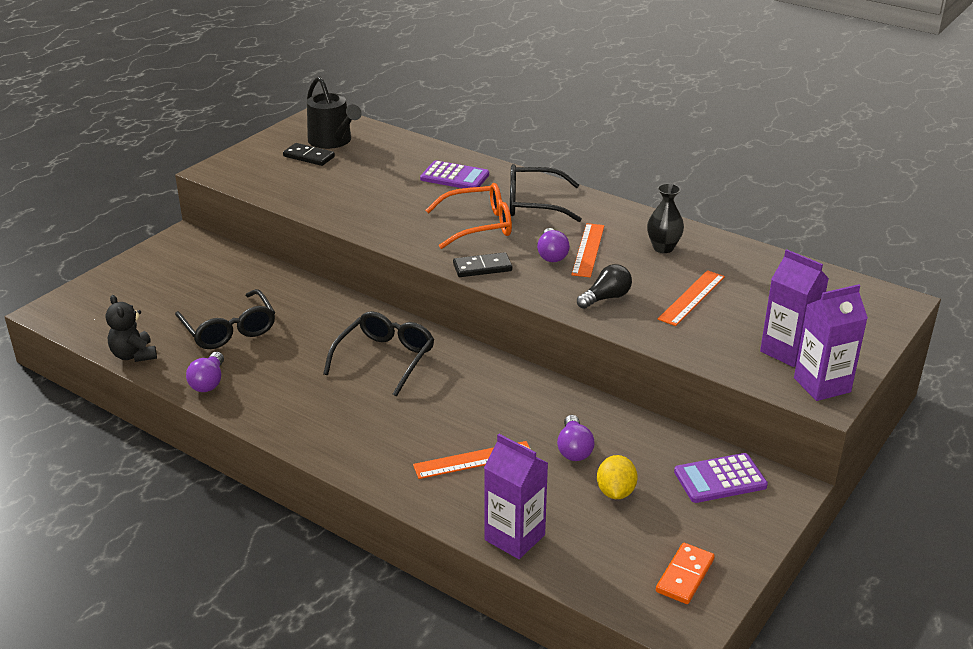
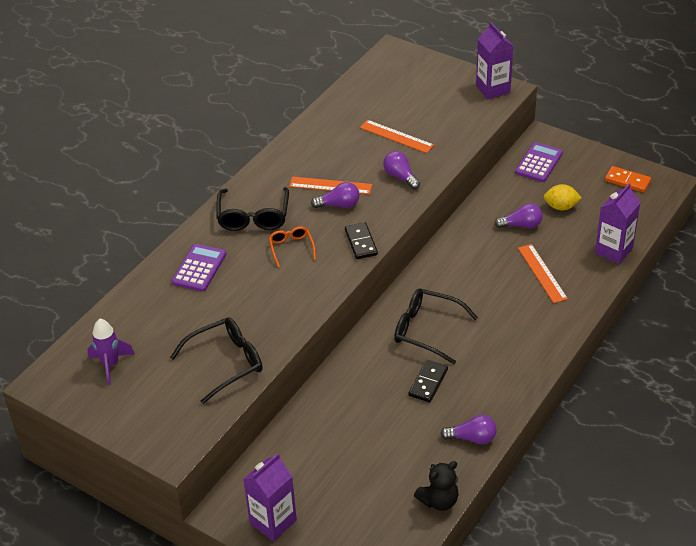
camera: 90 degrees left, 10 degrees up
black glasses [175,289,275,349] -> black glasses moved to [170,317,263,404]
black domino [283,143,335,166] -> black domino moved to [409,360,448,403]
black watering can [307,76,362,149] -> purple rocket [87,319,135,385]
orange glasses [426,183,512,249] -> orange glasses [269,226,316,267], size x0.58
black light bulb [577,264,632,309] -> purple light bulb [383,151,420,189]
black vase [647,183,684,253] -> none
purple calculator [674,453,768,503] -> purple calculator turned 135 degrees counterclockwise [515,142,563,182]
purple carton [760,249,829,367] -> purple carton moved to [243,453,297,541]

